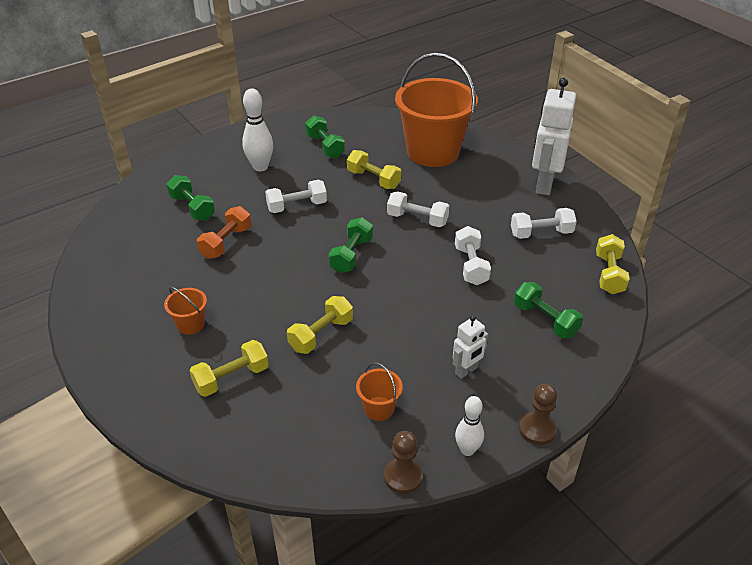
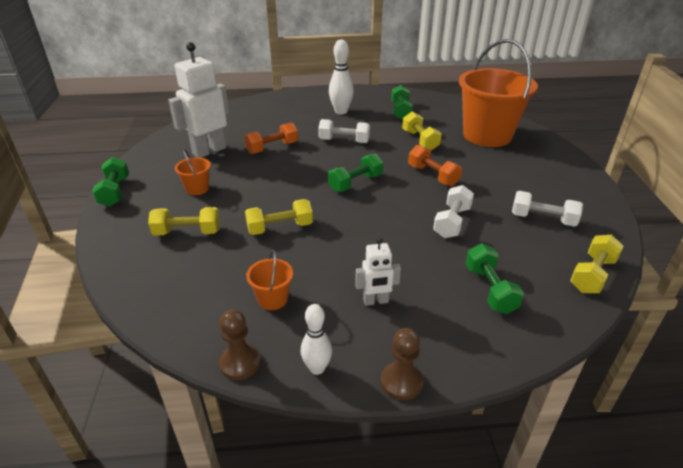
camera: 30 degrees right, 5 degrees down
green dumbbell [166,175,215,220] -> green dumbbell moved to [92,157,129,207]
white dumbbell [387,191,450,227] -> orange dumbbell [408,145,462,186]
white robot [532,77,576,195] -> white robot moved to [168,42,230,158]

